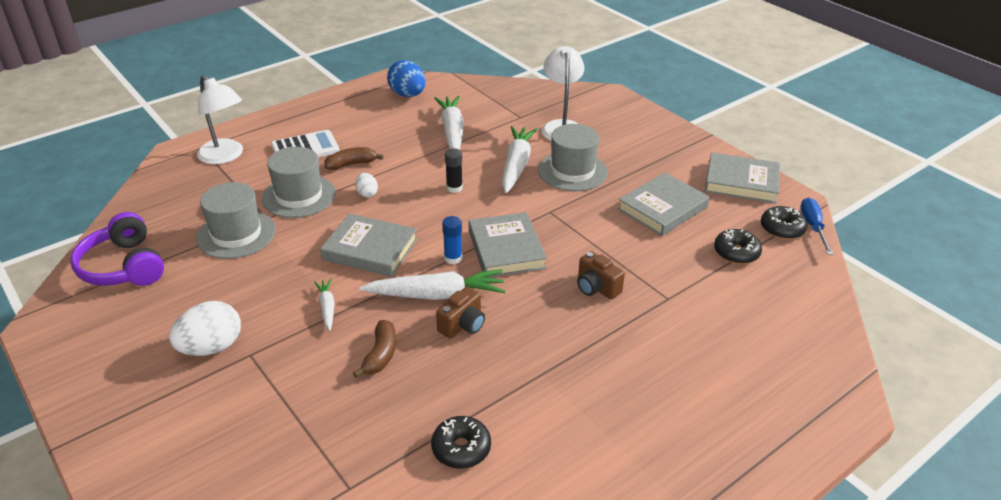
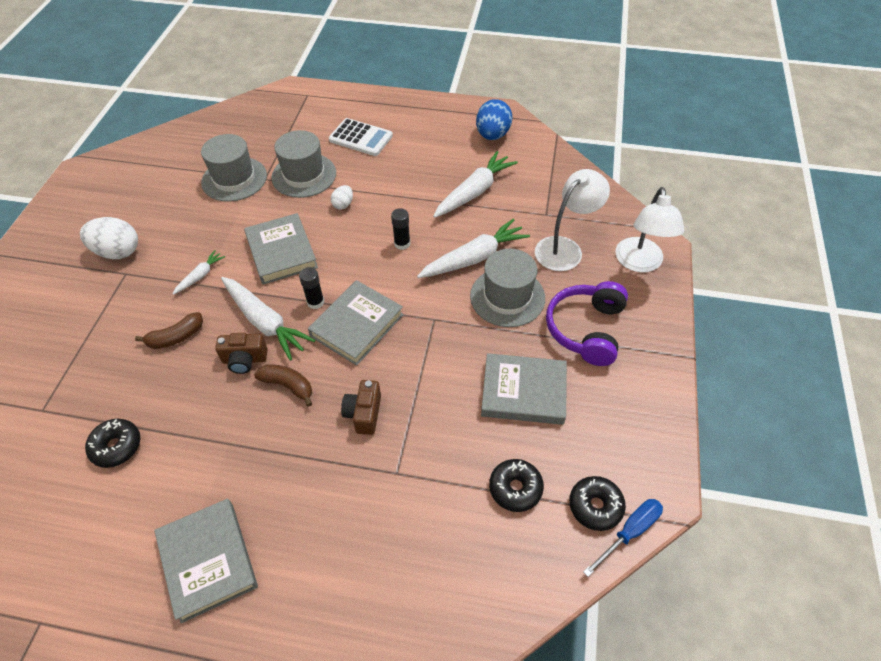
camera: 50 degrees right, 15 degrees up
purple headphones [70,212,164,286] -> purple headphones moved to [546,281,628,366]
white lamp [197,75,243,164] -> white lamp moved to [615,187,685,272]
brown banana [324,147,384,170] -> brown banana moved to [254,364,312,407]
blue glue stick [442,216,462,264] -> black glue stick [299,267,324,309]
grey book [705,152,780,203] -> grey book moved to [154,499,258,623]

